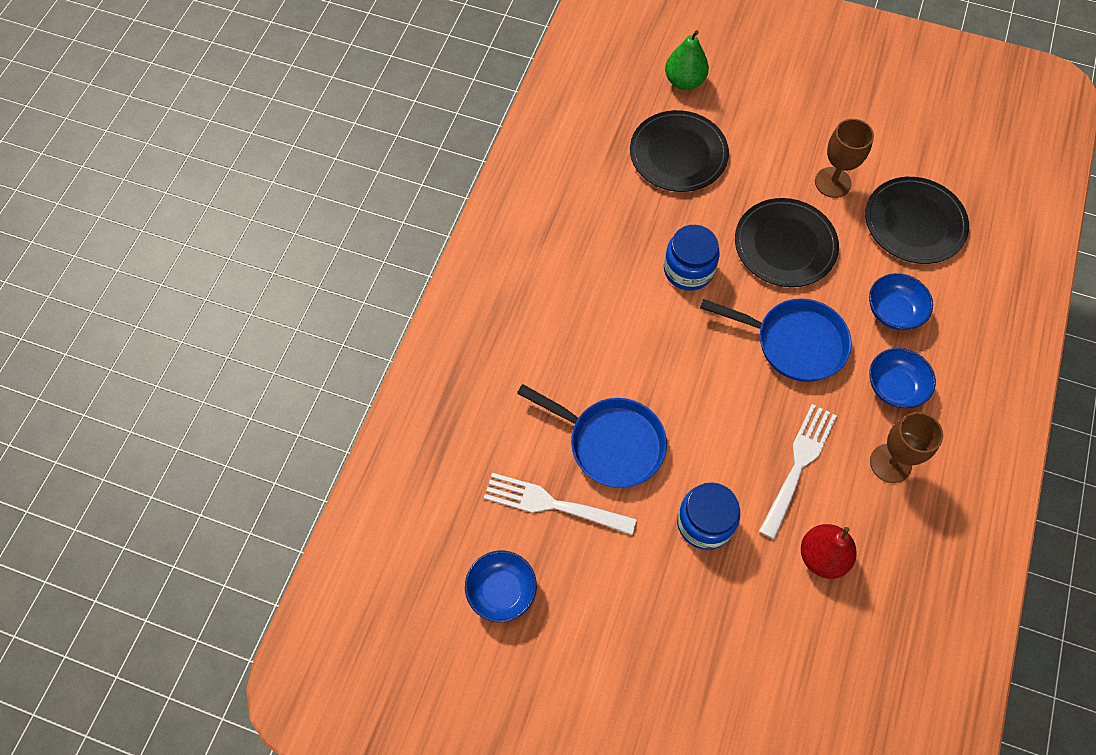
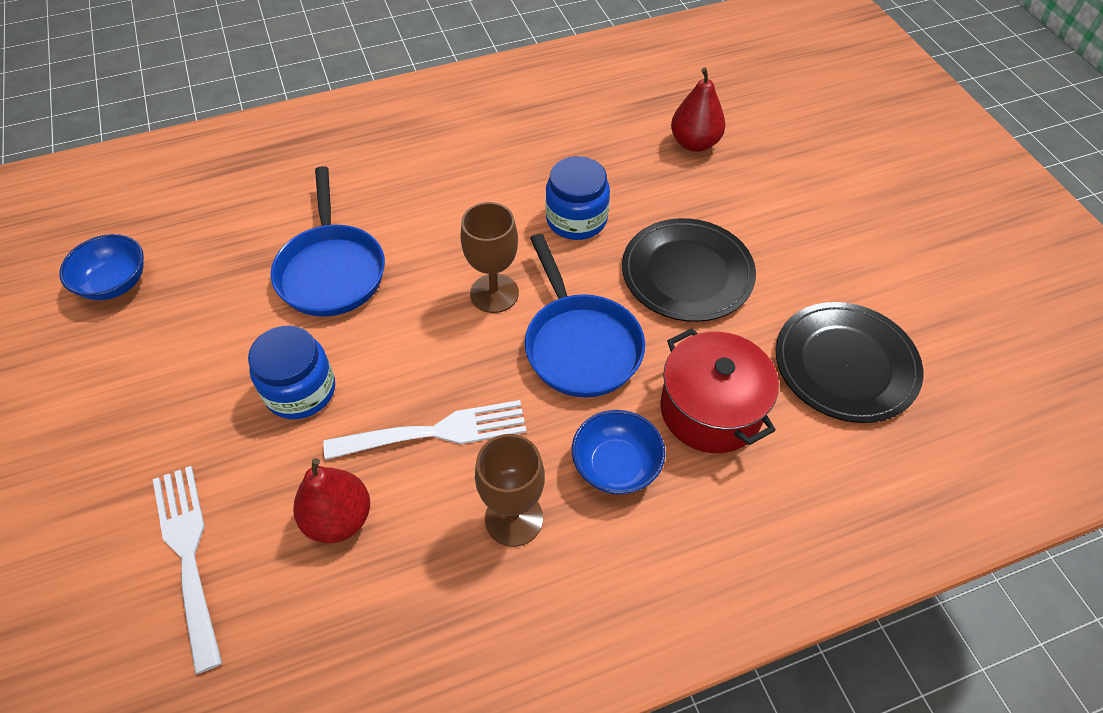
camera: 50 degrees right, 10 degrees down
white fork [484,473,637,535] -> white fork moved to [153,466,222,674]
black plate [630,110,729,192] -> red pear [671,68,726,152]
green pear [665,30,709,90] -> none
brown goblet [815,119,874,198] -> brown goblet moved to [461,202,519,313]
blue bowl [869,273,933,330] -> red pot [660,328,779,453]

